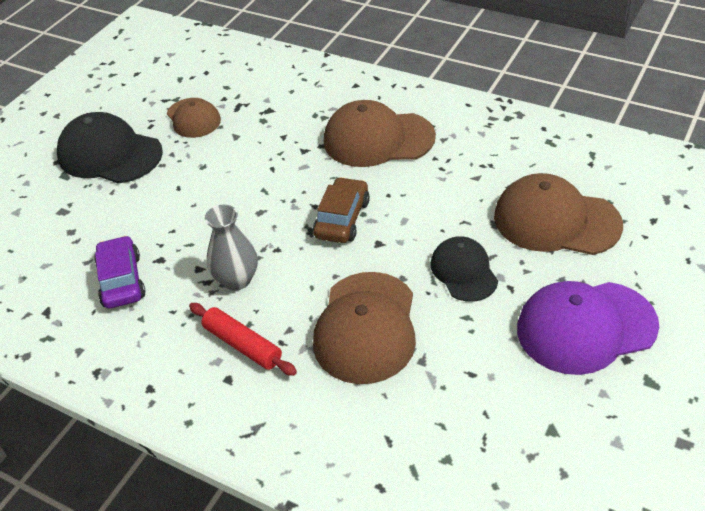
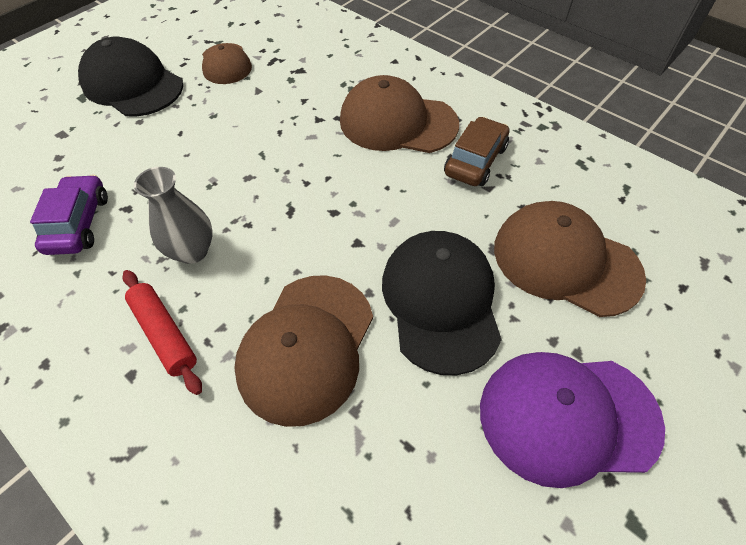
camera: 10 degrees right, 10 degrees up
brown car [313,177,370,243] -> brown car moved to [444,117,509,186]
black cap [431,236,498,302] -> black cap [382,231,502,375], size x1.64

